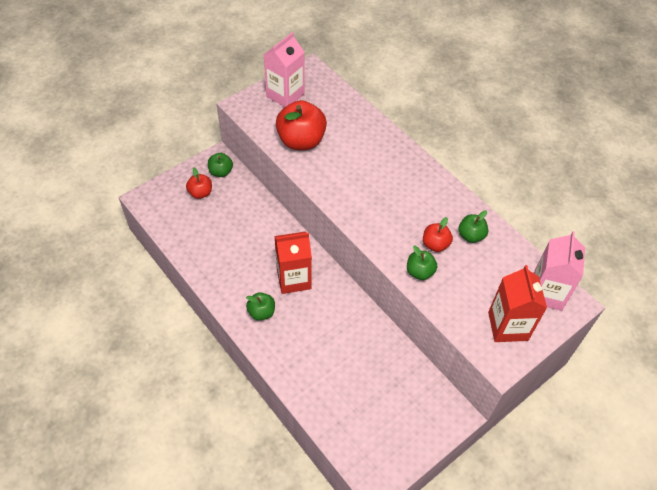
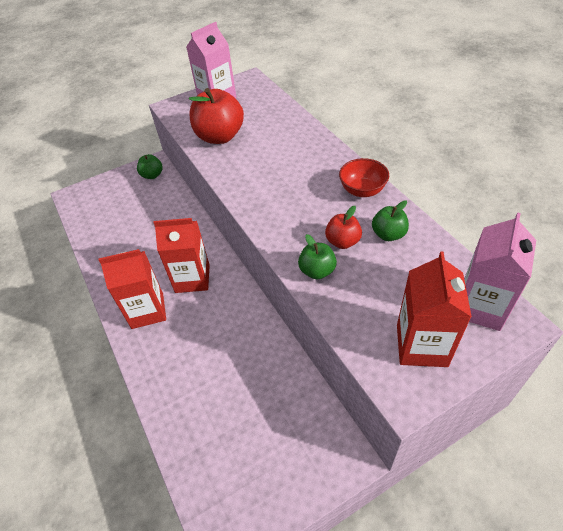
camera: 15 degrees right, 5 degrees down
red apple [186,168,212,199] -> none
green apple [246,292,275,321] -> red carton [99,249,166,329]
none -> red bowl [339,158,389,197]

